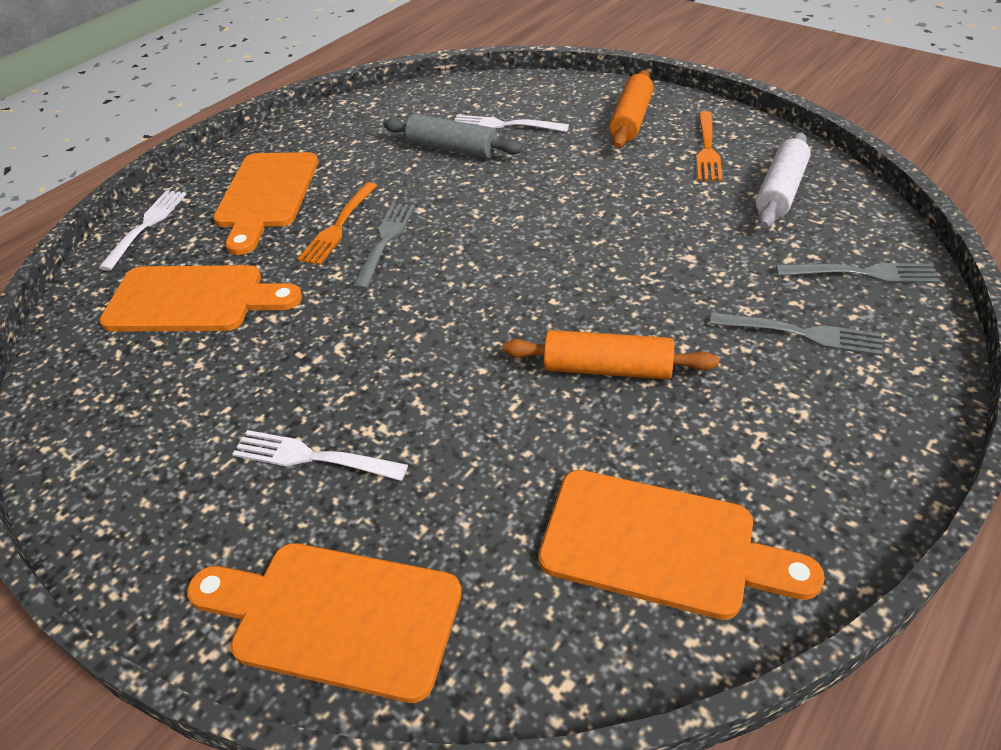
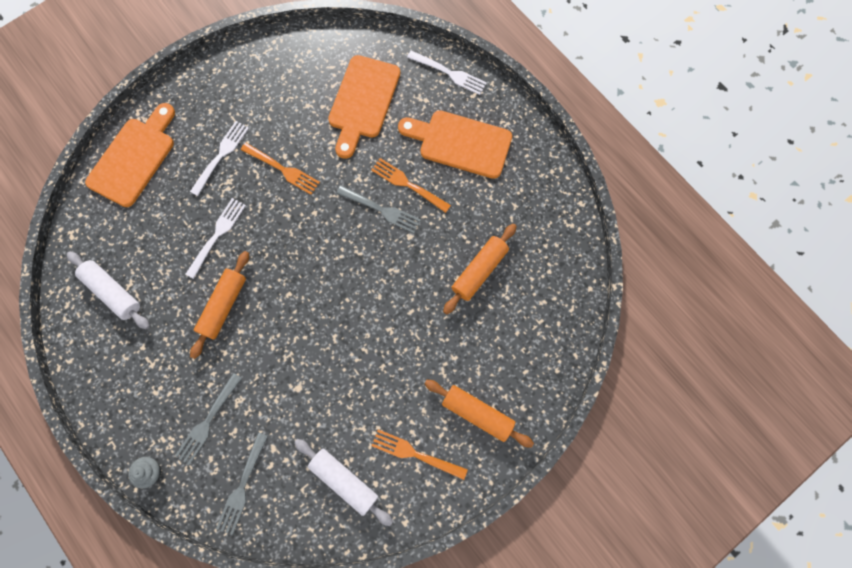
camera: 100 degrees right, 30 degrees up
grey rolling pin [383,114,523,159] -> orange rolling pin [443,224,517,314]
white fork [455,115,569,132] -> white fork moved to [186,198,246,279]
orange cutting board [538,470,825,620] -> white rolling pin [67,252,150,329]
none -> grey cupcake [128,457,162,489]
none -> orange fork [241,143,320,195]

